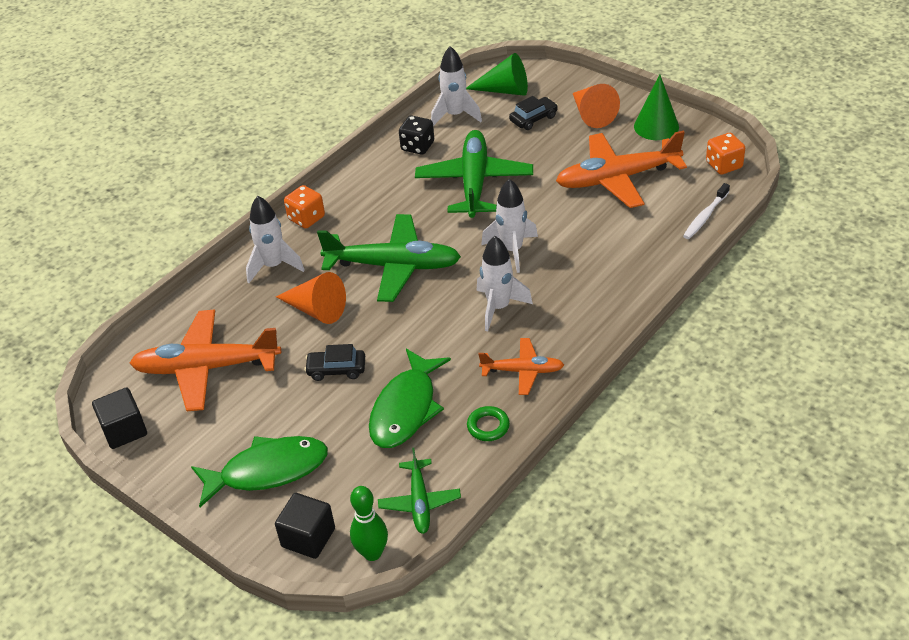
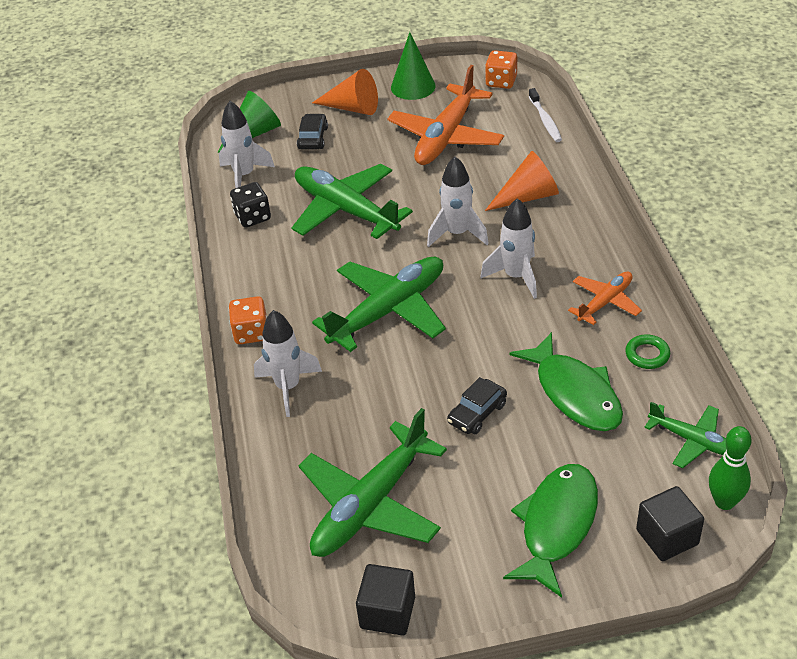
camera: 50 degrees left, 0 degrees up
orange plane [130,310,281,411] -> green plane [299,408,447,557]
orange cone [276,272,346,324] -> orange cone moved to [485,151,559,211]

